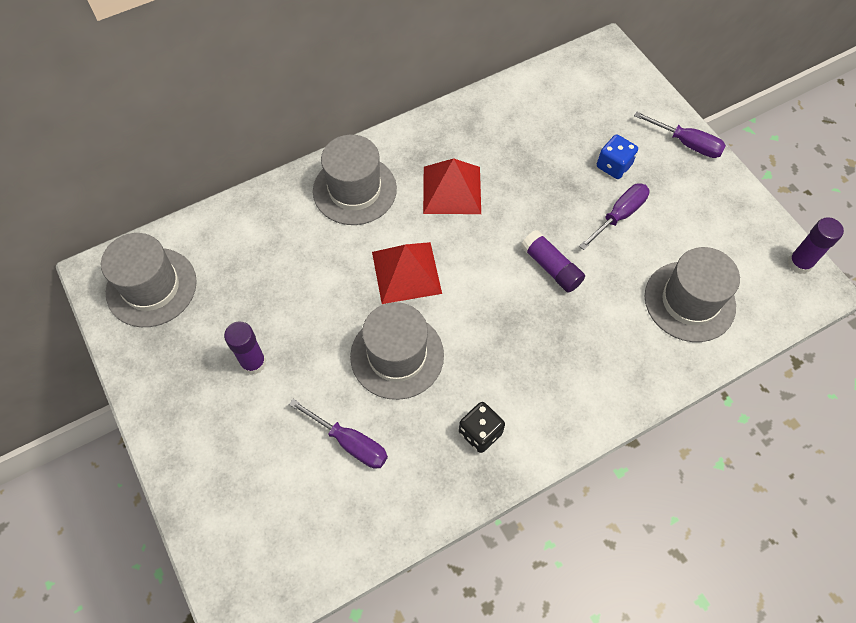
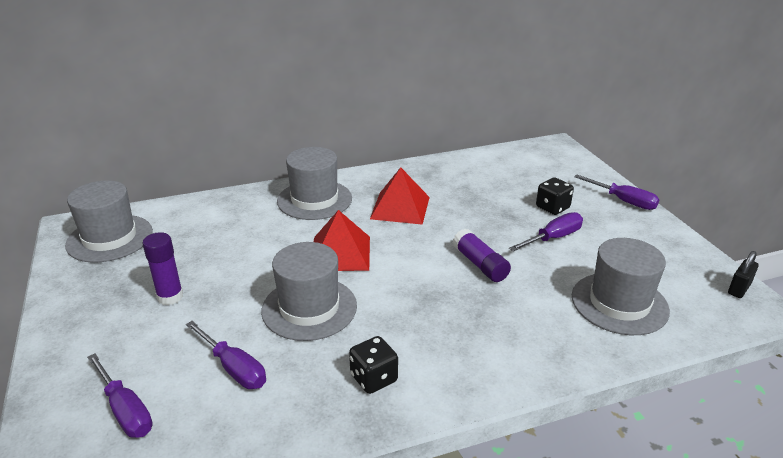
camera: 10 degrees right, 30 degrees down
blue dice [597,135,638,179] -> black dice [536,177,574,215]
purple glue stick [788,217,844,274] -> black padlock [728,251,759,298]
none -> purple screwdriver [87,354,153,438]

